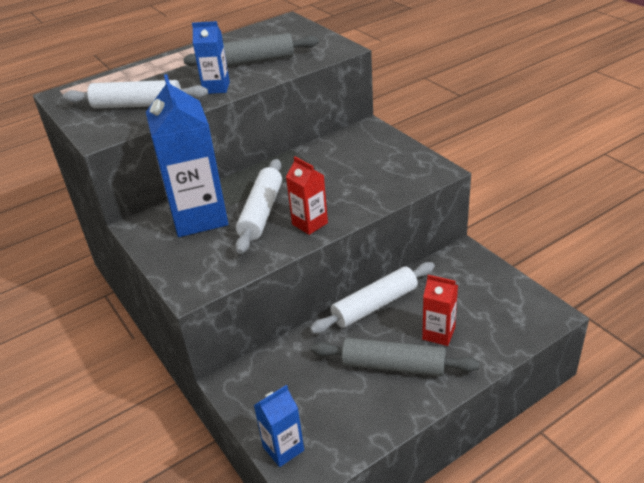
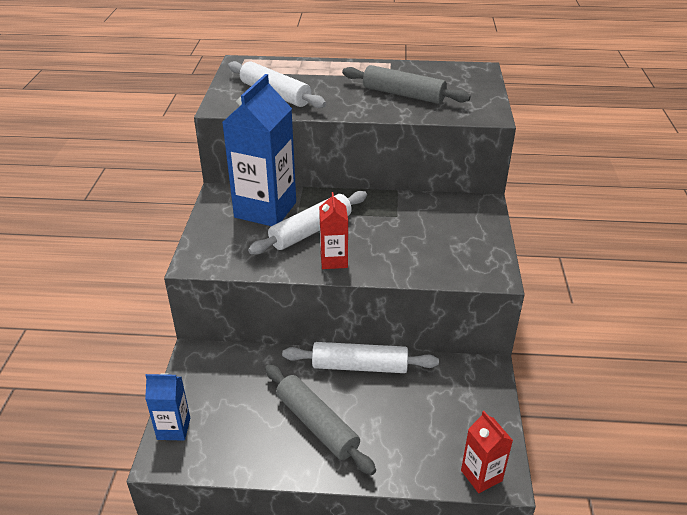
camera: 35 degrees right, 0 degrees up
blue carton [192,21,230,94] -> none
red carton [422,275,458,346] -> red carton moved to [461,411,513,493]

